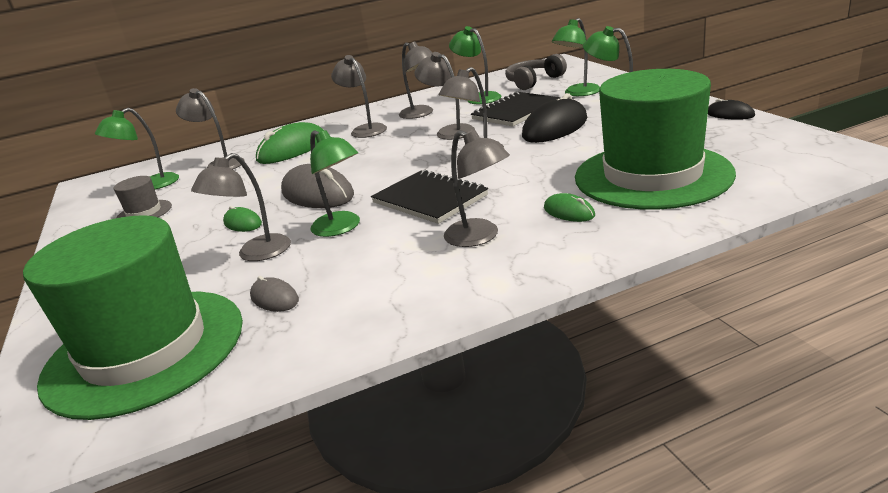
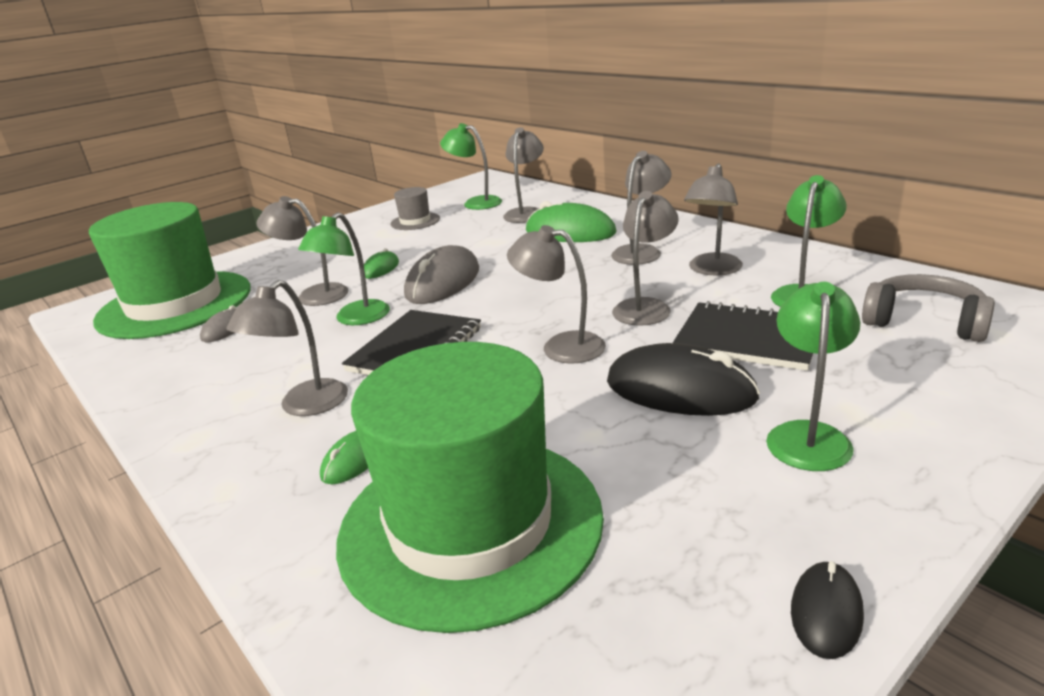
camera: 70 degrees right, 0 degrees up
green lamp [552,18,600,96] -> none

